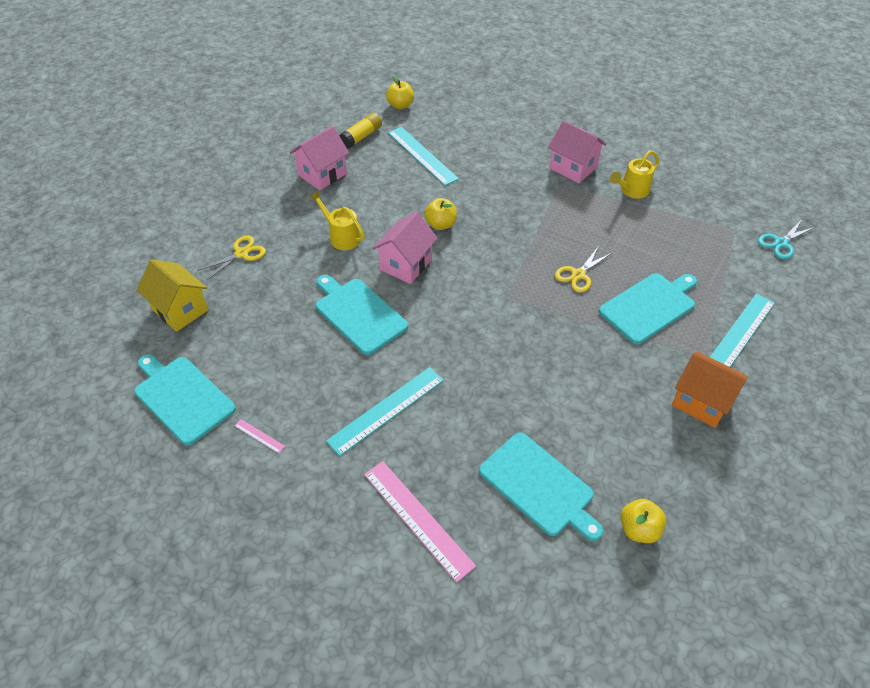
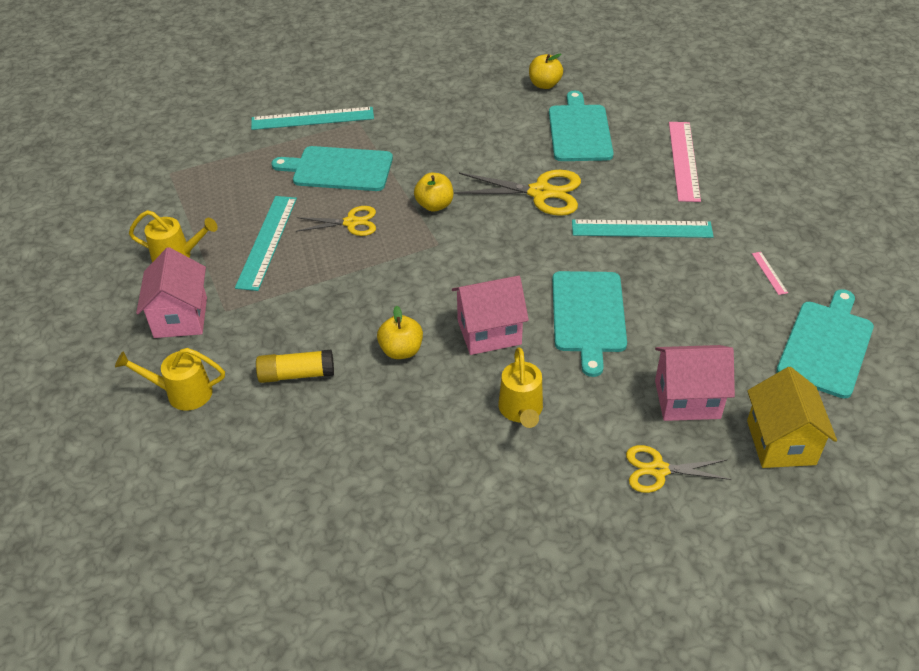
camera: 135 degrees left, 5 degrees down
turquoise cutting board [134,354,236,446] -> turquoise cutting board turned 150 degrees counterclockwise [776,289,874,398]
pink house [290,126,349,190] -> pink house moved to [655,345,735,421]
yellow glue stick [339,112,382,149] -> yellow glue stick moved to [256,349,334,383]
yellow apple [386,75,414,109] -> yellow apple moved to [414,173,453,212]
turquoise ruler [388,127,459,186] -> turquoise ruler moved to [235,196,297,291]
orange house [672,352,748,428] -> none
turquoise scissors [758,219,815,259] -> none
none -> yellow watering can [115,348,225,411]
none -> yellow scissors [454,170,581,216]

